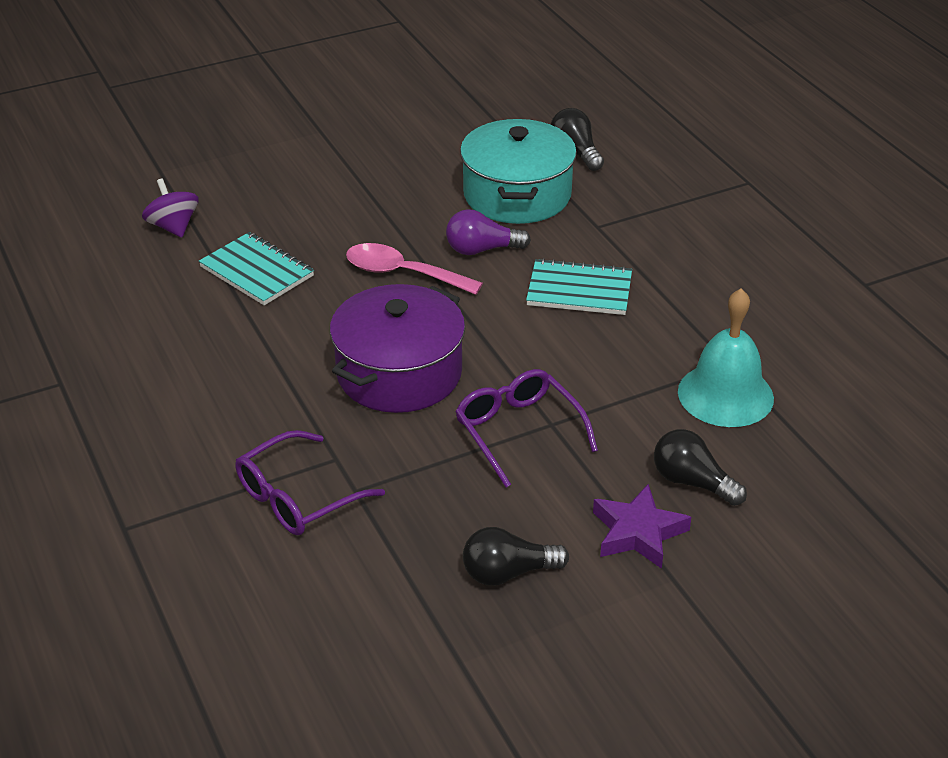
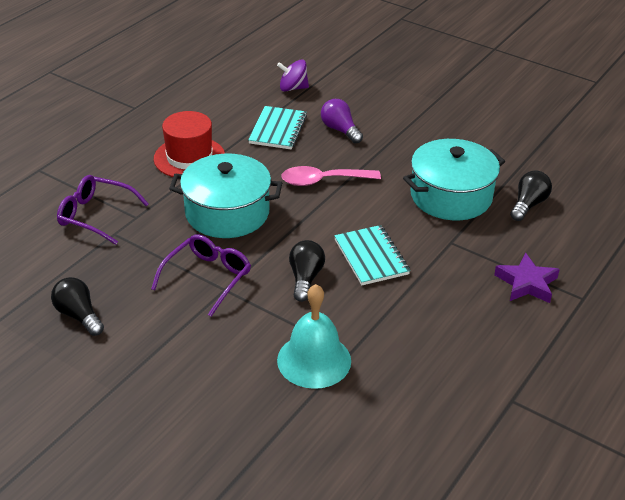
camera: 60 degrees right, 0 degrees up
purple spinning top [142,179,199,238] -> purple spinning top turned 120 degrees counterclockwise [277,60,309,92]
purple pot [330,284,465,413] -> turquoise pot [169,154,282,238]
pink spoon [346,243,483,295] -> pink spoon turned 90 degrees counterclockwise [281,166,381,186]
purple light bulb [446,209,531,255] -> purple light bulb moved to [321,99,363,144]
purple star [593,484,691,569] -> purple star moved to [494,253,560,303]
black light bulb [654,429,747,506] -> black light bulb moved to [289,240,325,302]
none -> red hat [154,111,225,177]

